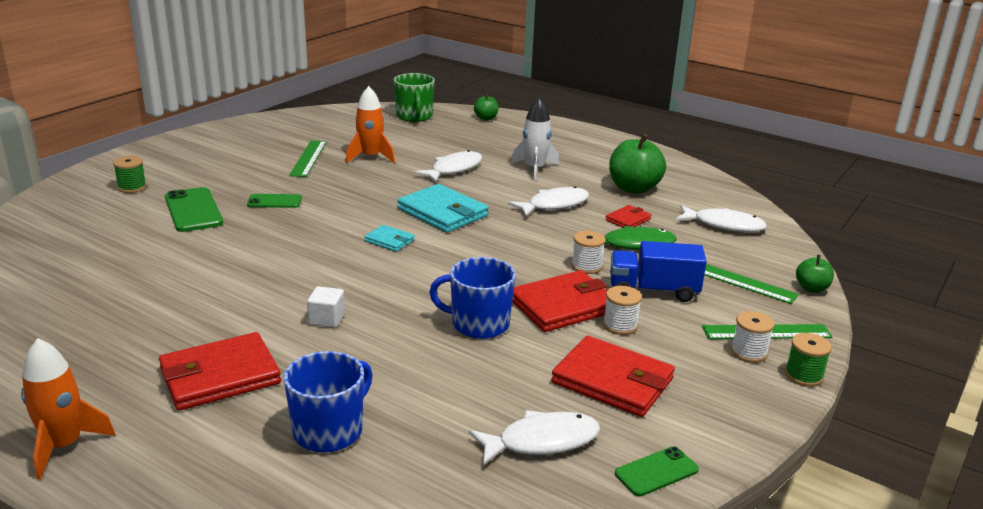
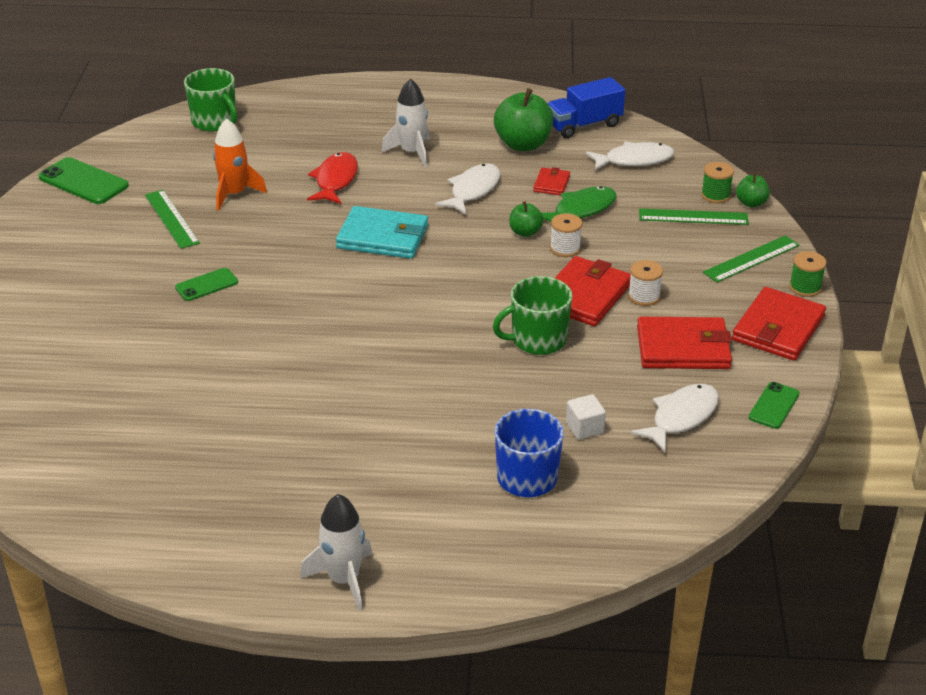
camera: 30 degrees left, 10 degrees up
orange rocket [21,338,116,479] -> white rocket [300,494,372,611]
green spool [113,156,147,193] -> green spool moved to [701,162,734,203]
red wallet [159,332,281,411] -> red wallet moved to [732,287,826,361]
green phone [165,187,223,232] -> green phone moved to [39,157,129,204]
white cube [307,286,345,328] -> white cube moved to [566,394,606,440]
turquoise wallet [364,225,415,252] -> none
white fish [414,150,482,182] -> red fish [307,152,358,204]
blue mug [429,257,516,339] -> green mug [493,276,573,355]
green apple [474,93,499,120] -> green apple moved to [509,201,543,237]
blue truck [610,241,707,302] -> blue truck moved to [547,77,625,138]
white spool [731,311,774,363] -> none

